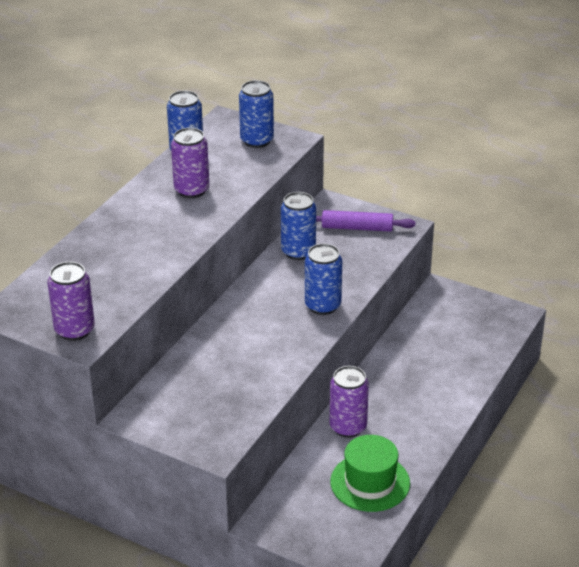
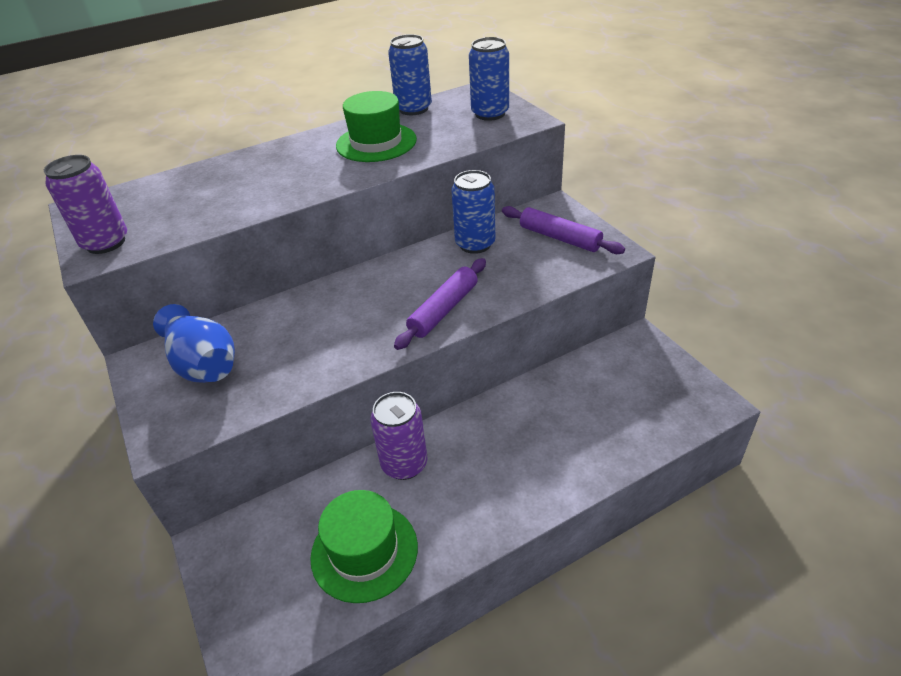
camera: 35 degrees right, 5 degrees up
purple can [171,128,209,198] -> green hat [336,91,417,162]
blue can [305,244,342,315] -> purple rolling pin [394,258,486,350]
none -> blue vase [153,304,235,383]

